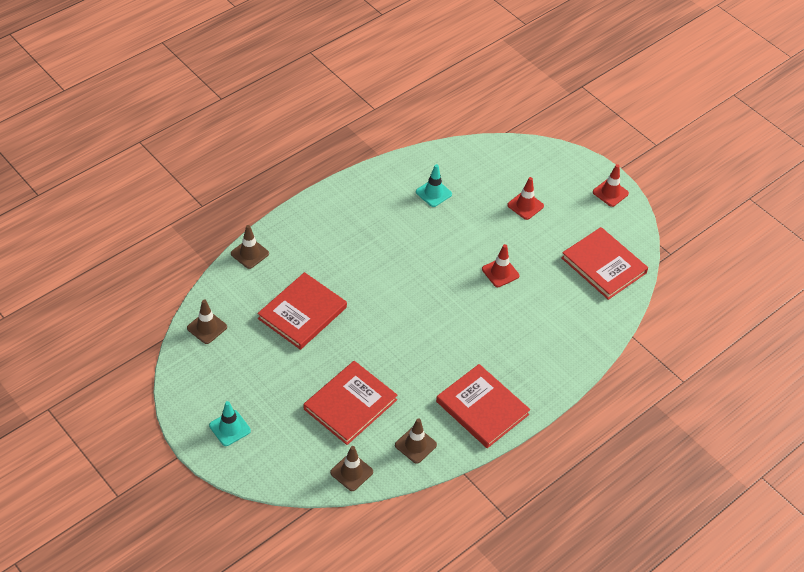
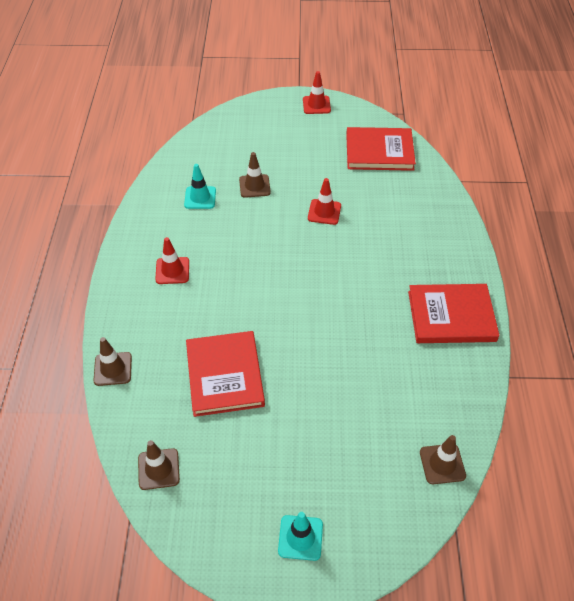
camera: 45 degrees left, 0 degrees up
red book [304,361,397,445] -> none
brown traffic cone [395,418,437,464] -> brown traffic cone moved to [239,152,271,198]
red traffic cone [507,177,544,220] -> red traffic cone moved to [155,237,189,284]

